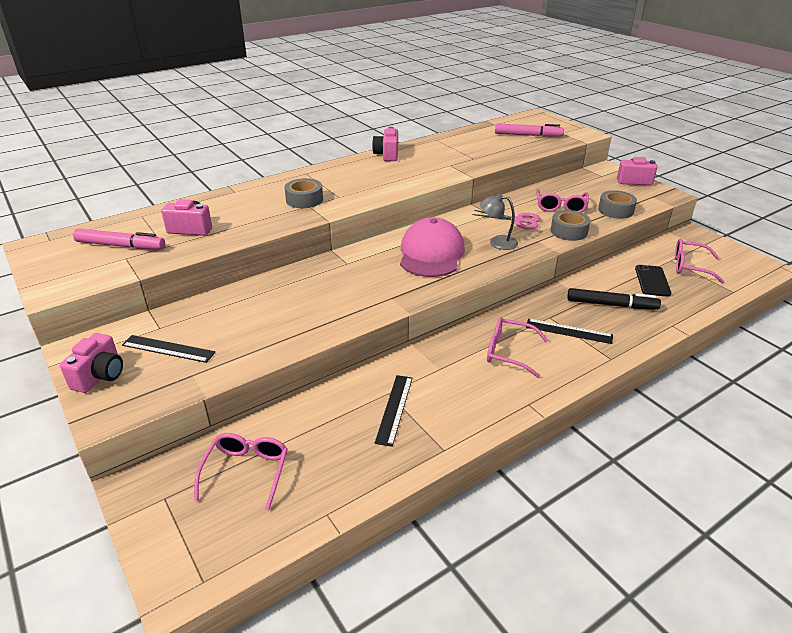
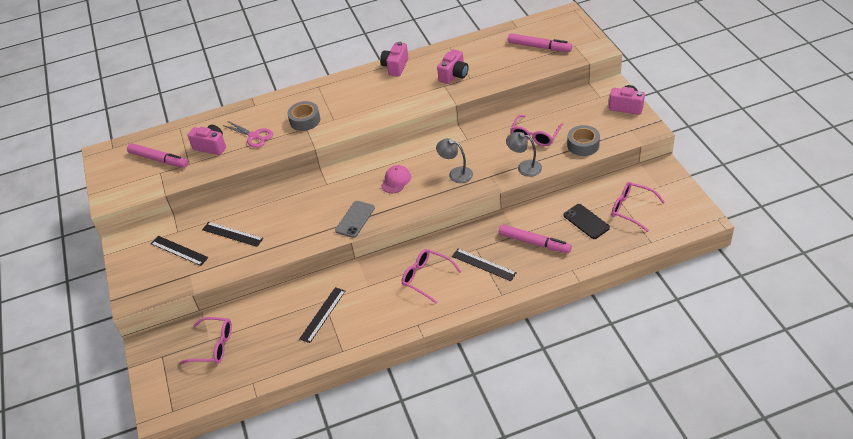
camera: 20 degrees right, 10 degrees up
pink camera [60,333,123,393] -> pink camera moved to [437,49,468,84]
pink glasses [194,433,288,510] -> pink glasses turned 75 degrees clockwise [179,317,232,364]
pink cap [400,217,465,277] -> pink cap [381,165,411,193], size x0.49
pink scissors [472,210,541,229] -> pink scissors moved to [222,121,273,148]
grey tape [551,210,590,241] -> grey lamp [506,132,542,177]
black marker [567,288,661,310] -> pink marker [499,224,572,253]
black phone [635,265,671,296] -> black phone turned 60 degrees counterclockwise [564,204,610,239]
none -> black ruler [202,222,264,247]
none -> grey phone [335,201,375,238]

